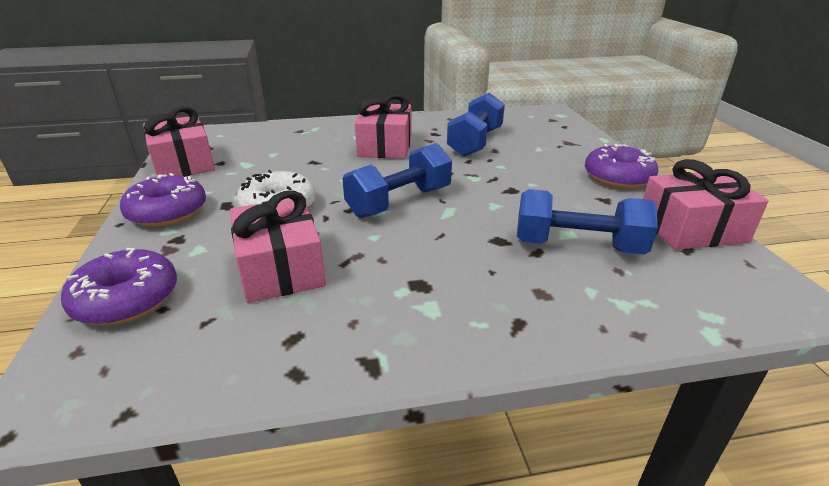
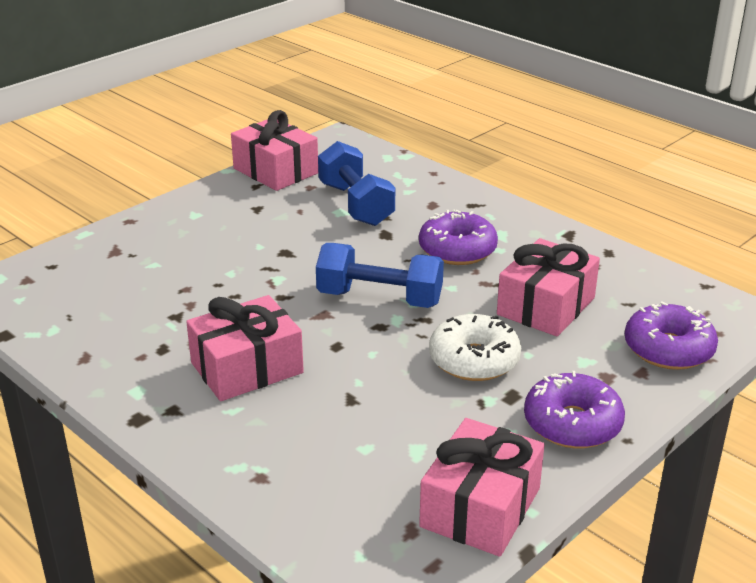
camera: 125 degrees left, 0 degrees up
blue dumbbell [447,93,505,157] -> none
purple donut [585,144,658,189] -> purple donut moved to [419,210,498,265]

